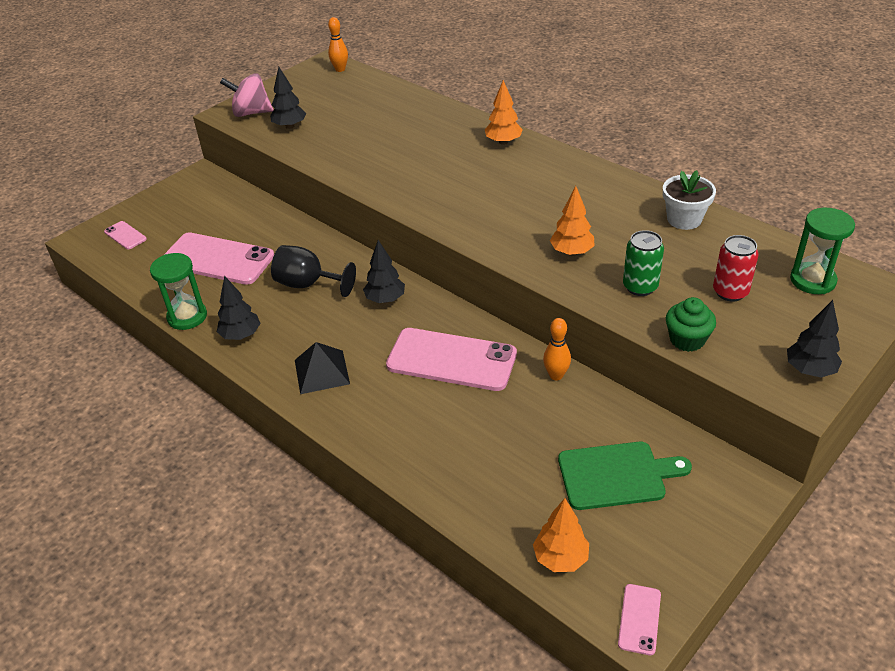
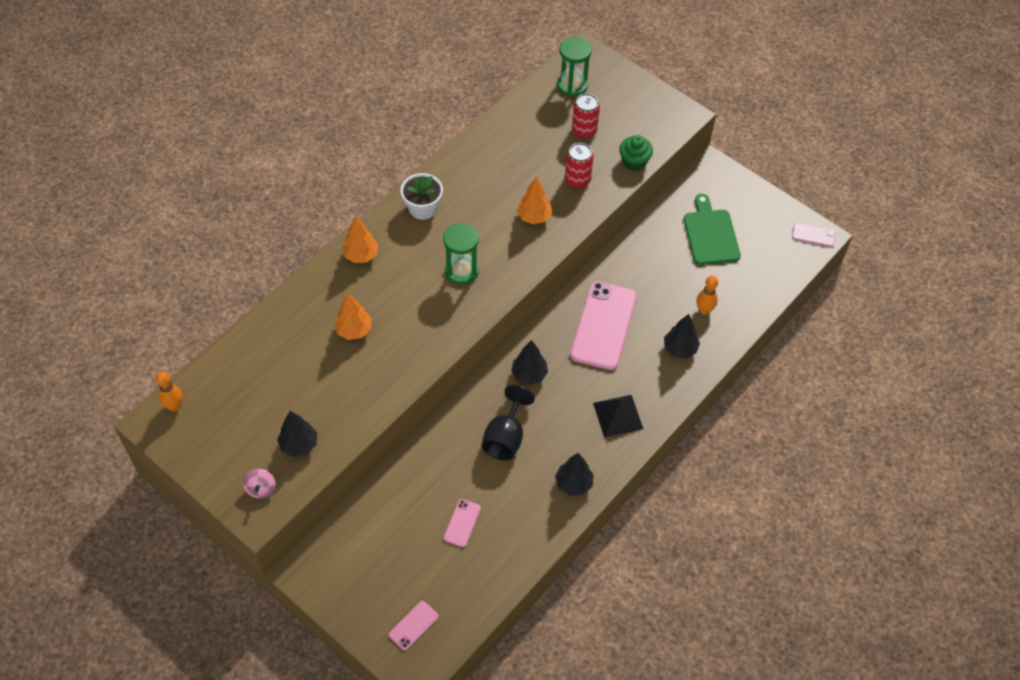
camera: 95 degrees left, 15 degrees up
green hourglass [150,253,207,330] -> green hourglass moved to [443,223,479,285]
pink phone [164,233,274,285] -> pink phone [444,499,481,547], size x0.45
pink spinning top [220,73,274,117] -> pink spinning top [243,469,276,499], size x0.60
orange tree [533,498,589,572] -> orange tree moved to [334,293,372,340]
orange bowling pin [543,318,571,380] -> orange bowling pin moved to [696,275,718,315]
green can [623,230,664,296] -> red can [565,143,593,188]
white flower pot [663,170,716,230] -> white flower pot moved to [401,173,443,220]
black tree [787,300,842,378] -> black tree moved to [664,314,700,359]

